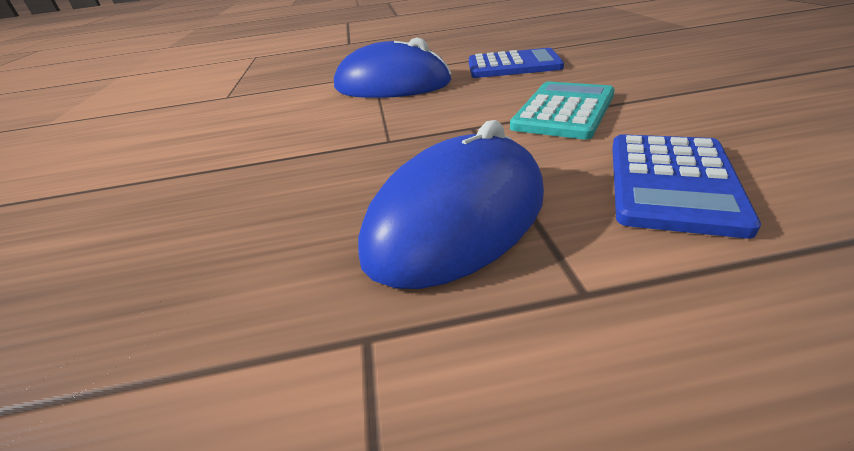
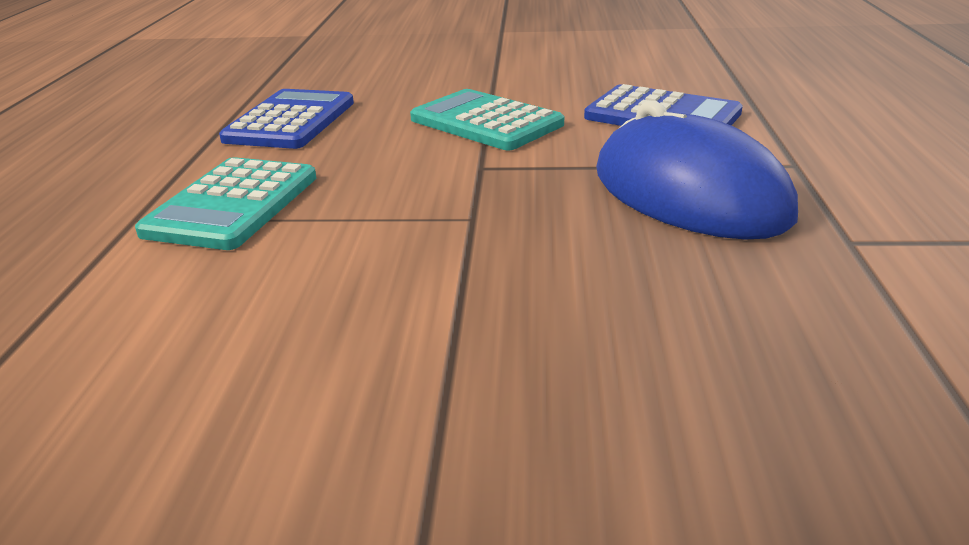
camera: 80 degrees left, 5 degrees down
blue mouse [334,37,452,98] -> turquoise calculator [135,157,316,250]

